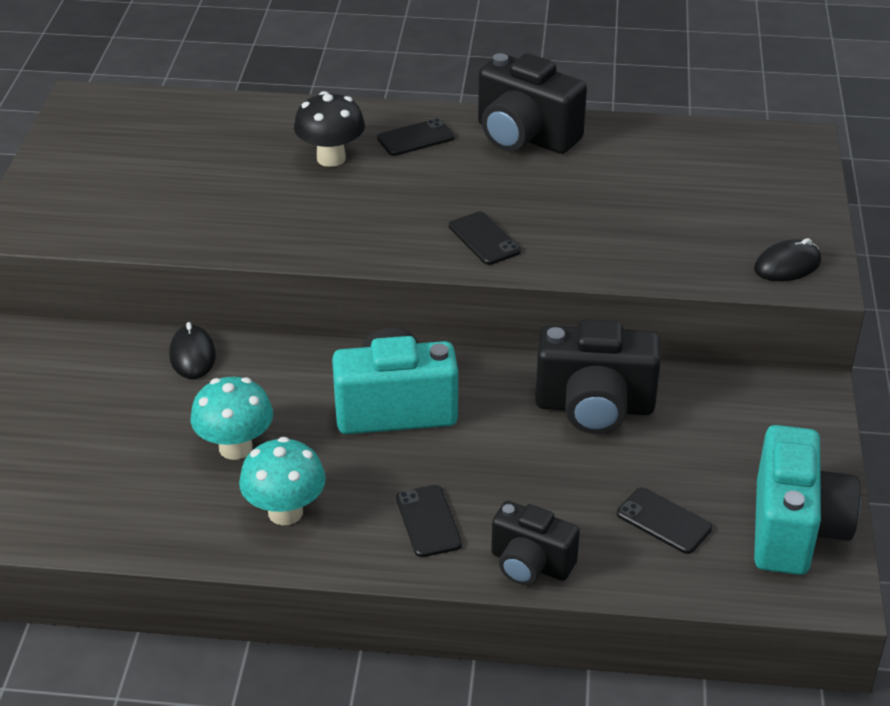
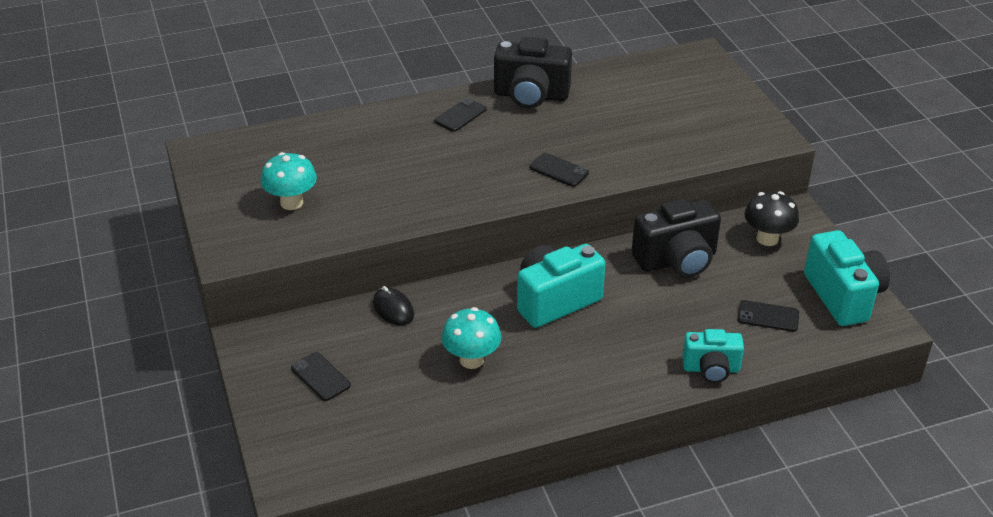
camera: 25 degrees left, 0 degrees up
turquoise mushroom [239,437,326,525] -> turquoise mushroom moved to [261,152,317,210]
black mushroom [294,91,365,167] -> black mushroom moved to [745,191,799,246]
black phone [396,485,462,557] -> black phone moved to [291,352,351,401]
black camera [491,501,580,585] -> turquoise camera [682,329,744,383]
black mouse [754,238,821,281] -> none

